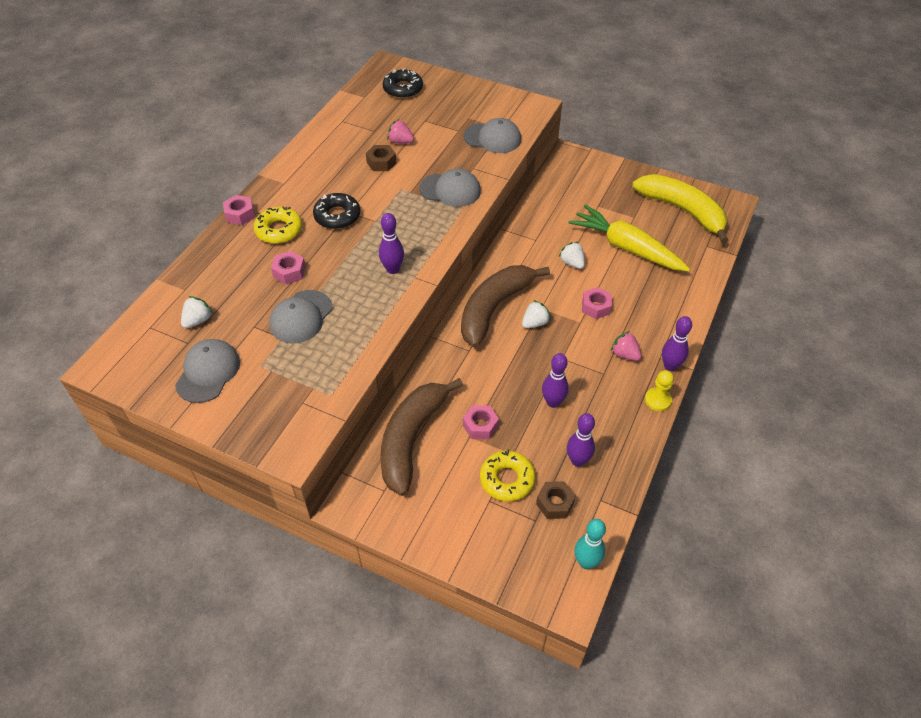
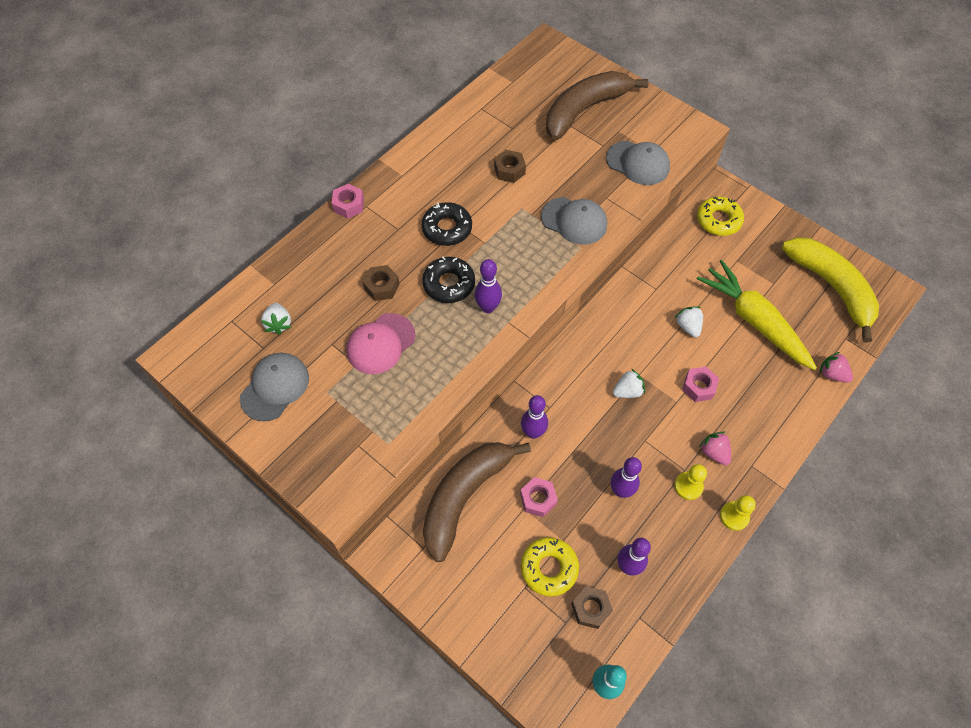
camera: 15 degrees right, 10 degrees up
white strawberry [181,296,213,328] -> white strawberry turned 120 degrees clockwise [261,303,291,335]
yellow donut [254,206,302,244] -> yellow donut moved to [697,196,744,236]
grey cap [269,290,332,343] -> pink cap [347,313,416,374]
pink nut [271,251,306,284] -> brown nut [362,265,400,301]
black donut [383,68,423,99] -> black donut moved to [422,257,475,303]
pink strawberry [387,120,414,144] -> pink strawberry moved to [820,352,853,383]
brown banana [461,265,550,348] -> brown banana moved to [546,71,649,140]
purple bowling pin [662,316,692,371] -> purple bowling pin moved to [521,395,548,439]
none -> yellow pawn [674,464,707,500]

